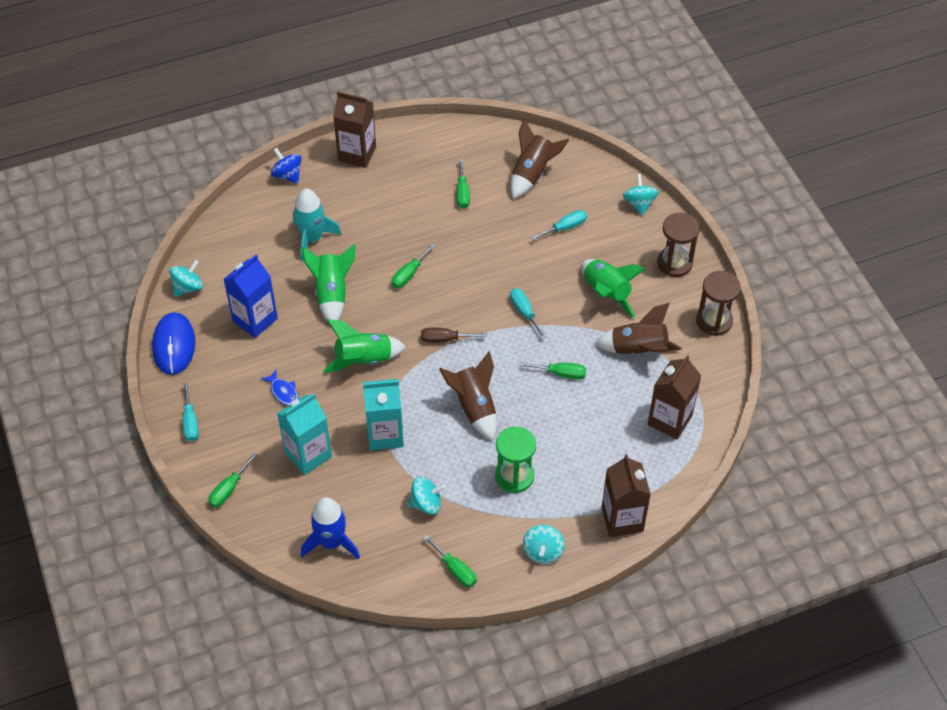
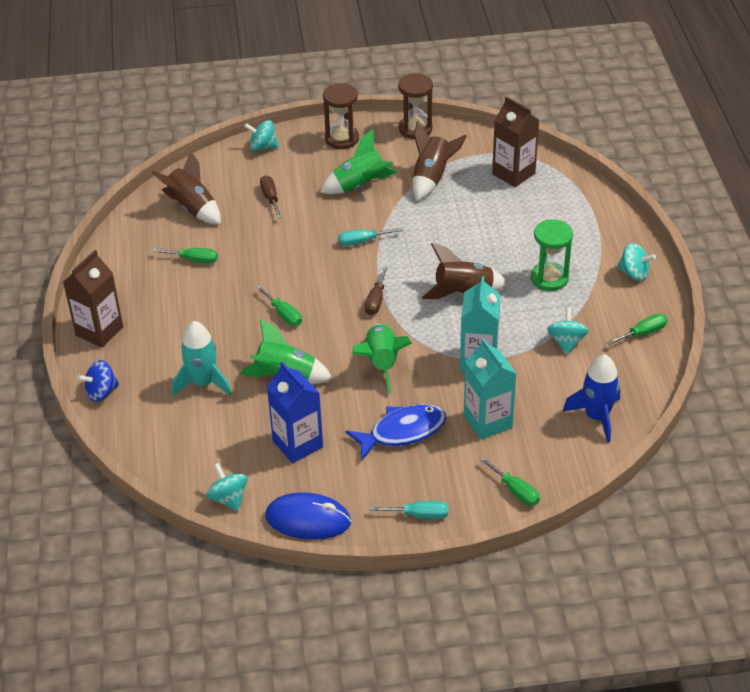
camera: 75 degrees left, 10 degrees down
blue fish [261,369,298,406] -> blue fish [346,404,447,460], size x1.92
green screwdriver [520,362,586,379] -> none
turquoise screwdriver [531,210,587,240] -> brown screwdriver [260,175,282,218]
brown carton [602,454,651,537] -> none

